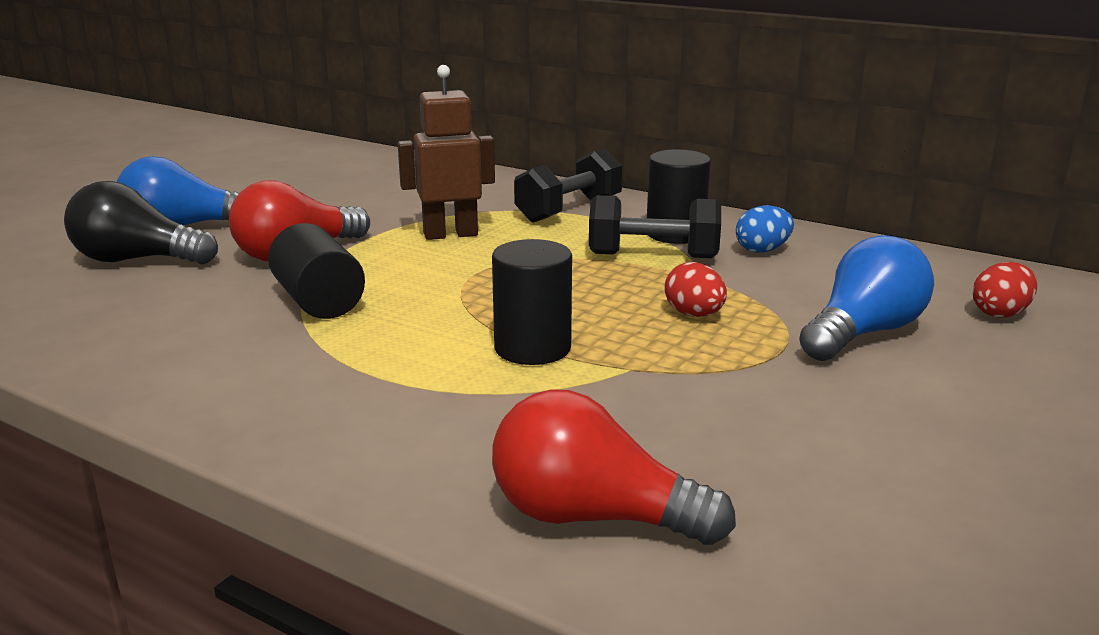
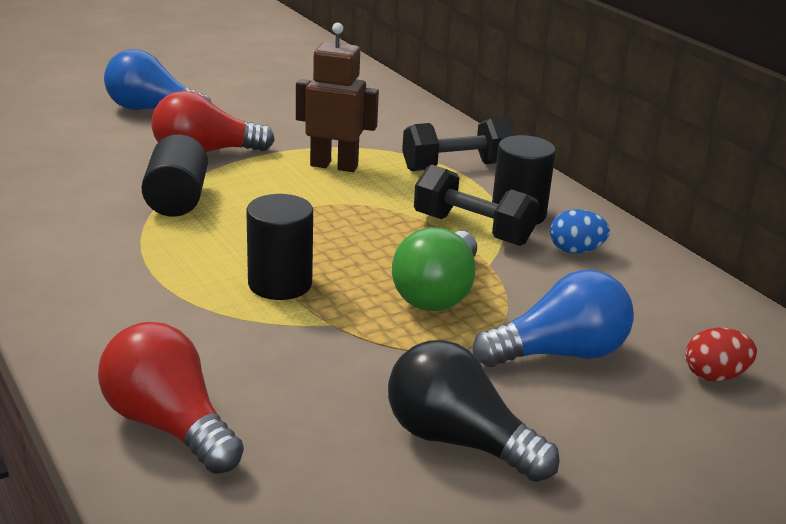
camera: 25 degrees right, 5 degrees up
black light bulb [64,181,218,264] -> black light bulb moved to [388,340,560,482]
red egg [664,262,727,317] -> green light bulb [392,227,477,311]

